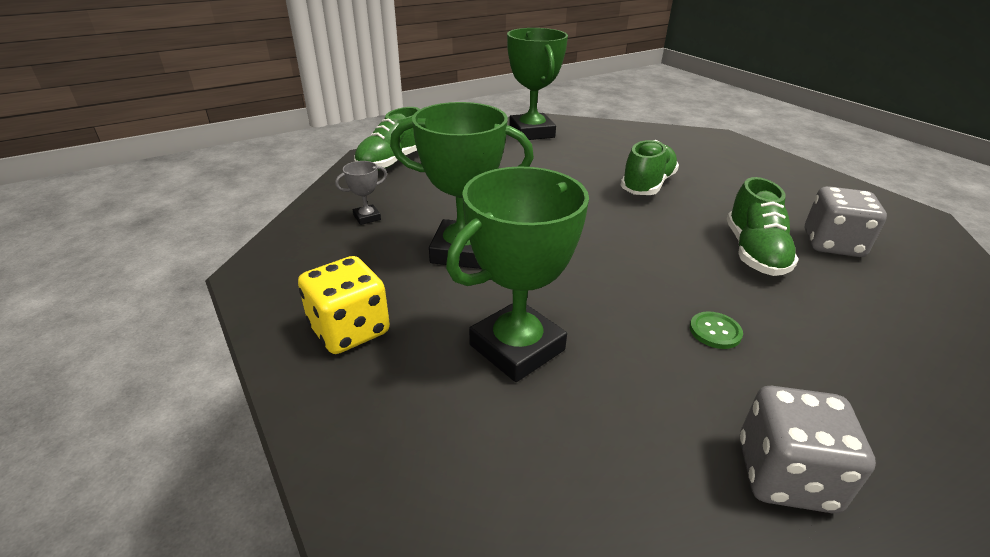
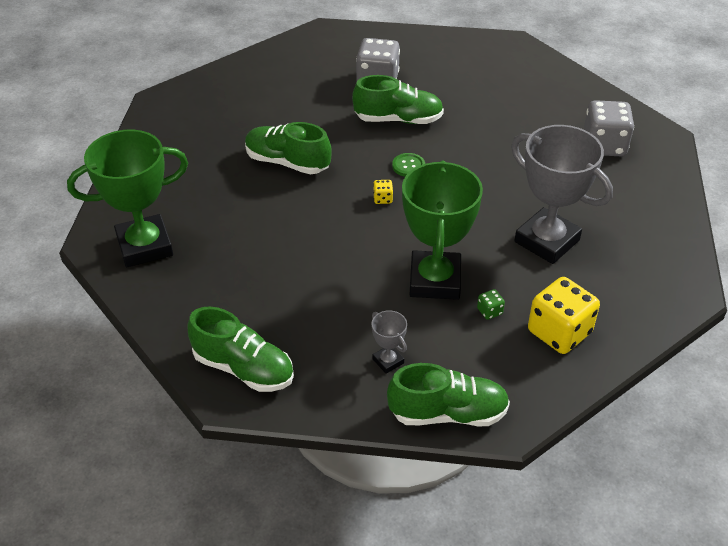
camera: 95 degrees left, 10 degrees up
green trophy [446,166,589,382] -> grey trophy [511,125,613,264]
green button [690,311,743,349] -> green button moved to [392,153,425,177]
none -> yellow dice [373,180,393,204]
none -> green shoe [387,363,510,426]
none -> green dice [477,289,505,320]

